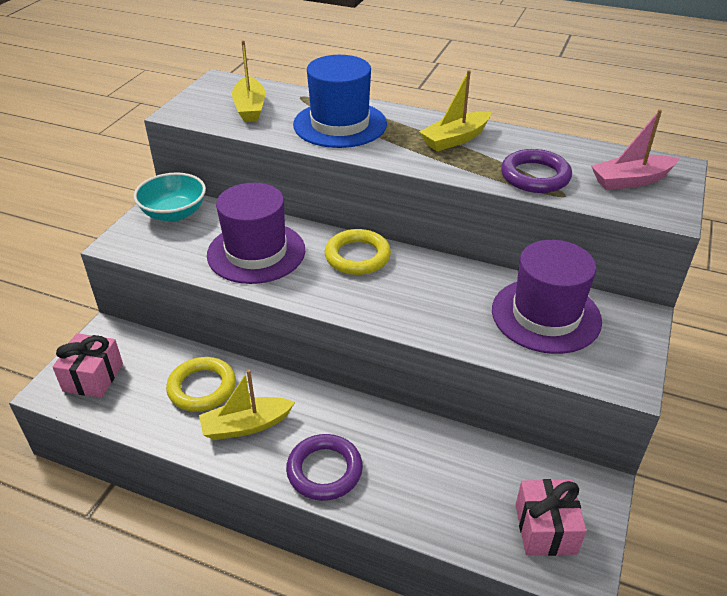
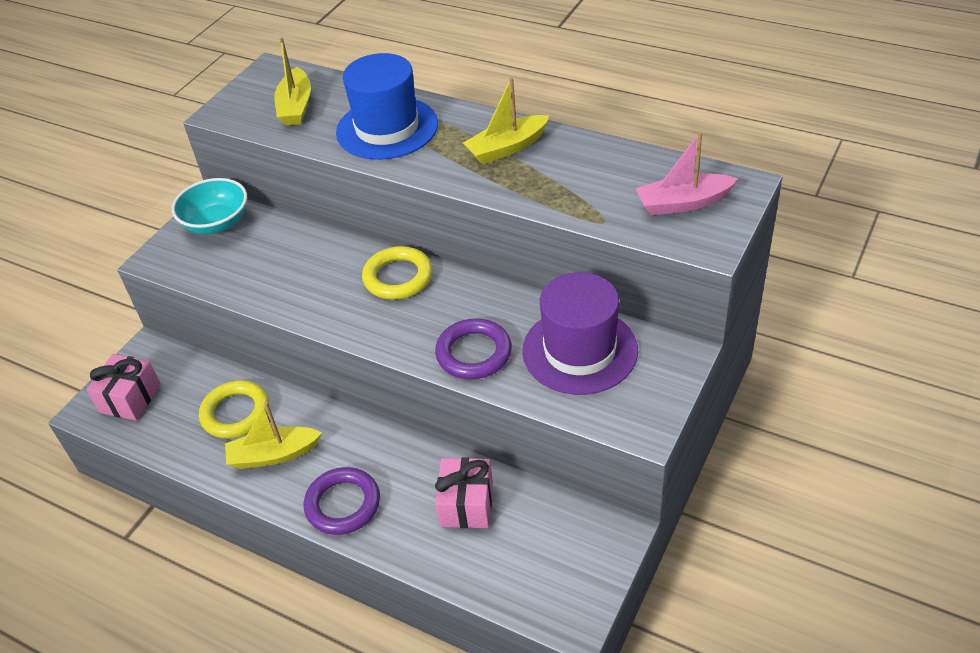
camera: 10 degrees right, 5 degrees up
purple hat [207,183,305,284] -> none
purple ring [501,149,572,193] -> purple ring moved to [435,318,512,379]
pink gift [516,479,587,556] -> pink gift moved to [435,457,493,528]

